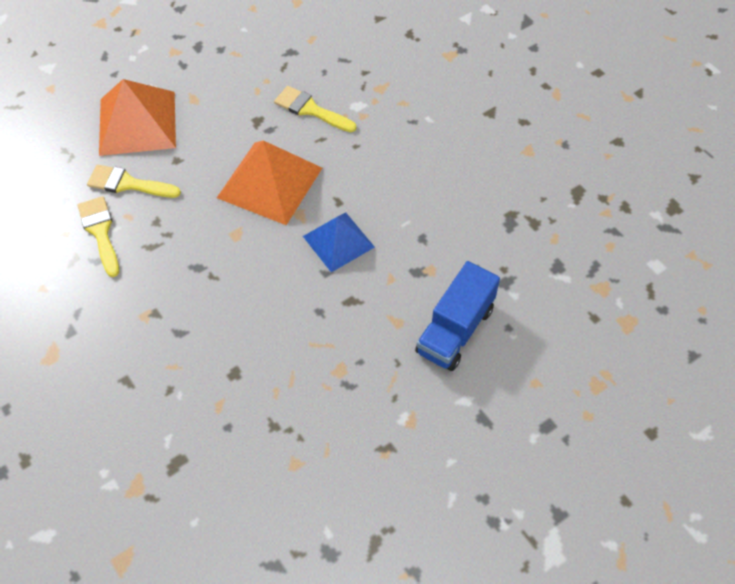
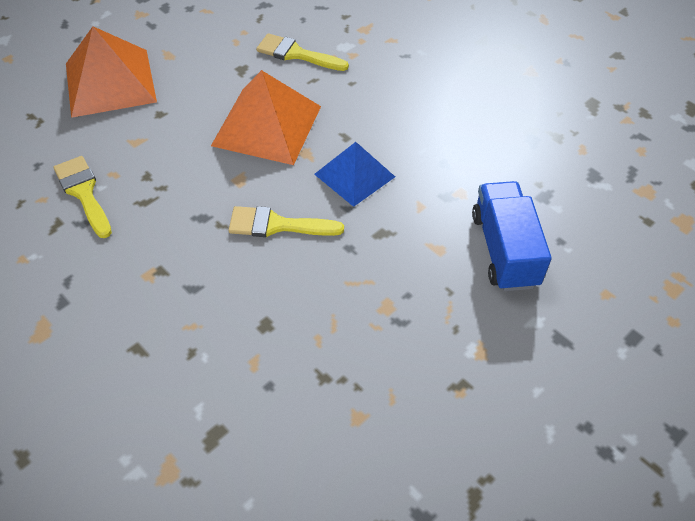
camera: 10 degrees left, 5 degrees down
yellow brush [87,165,181,198] -> yellow brush moved to [229,206,344,237]
blue truck [415,261,500,371] -> blue truck turned 150 degrees clockwise [472,181,552,291]

